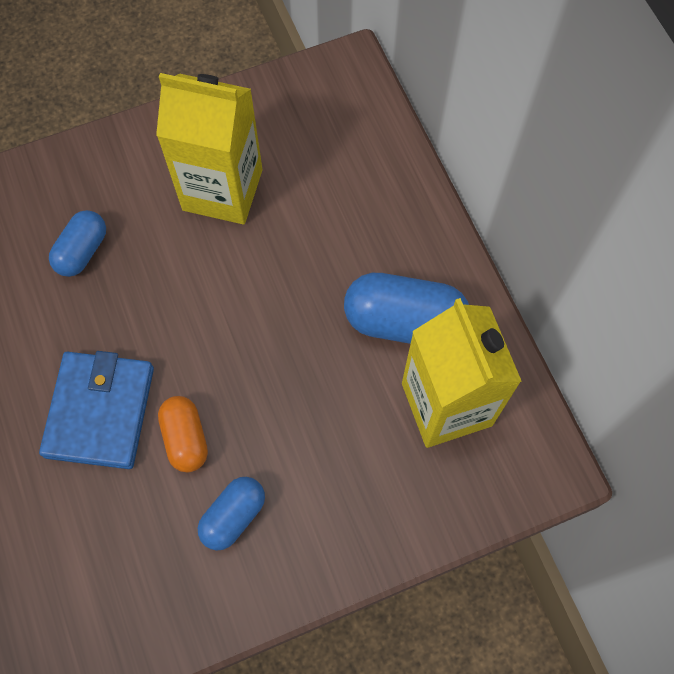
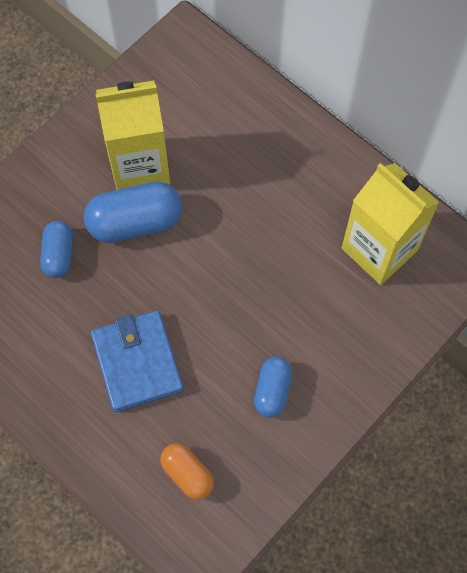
camera: 25 degrees left, 0 degrees up
orange capsule [158,396,208,472] -> orange capsule moved to [160,443,214,500]
blue capsule [344,273,469,344] -> blue capsule moved to [84,182,182,243]

